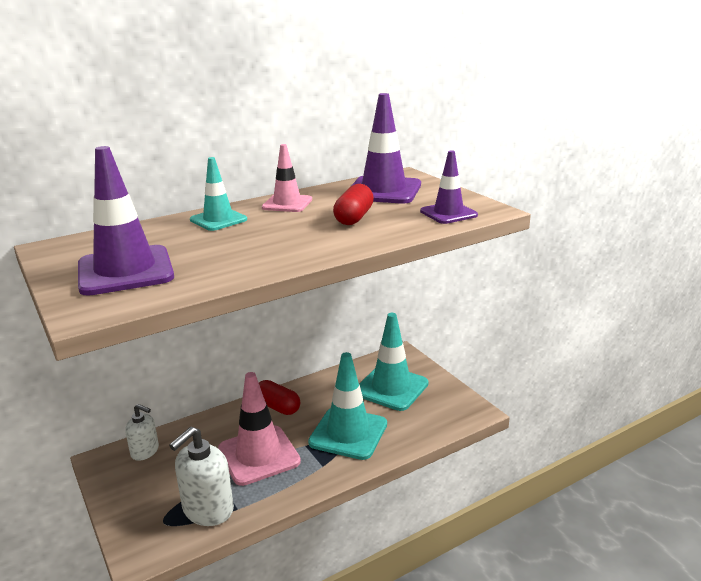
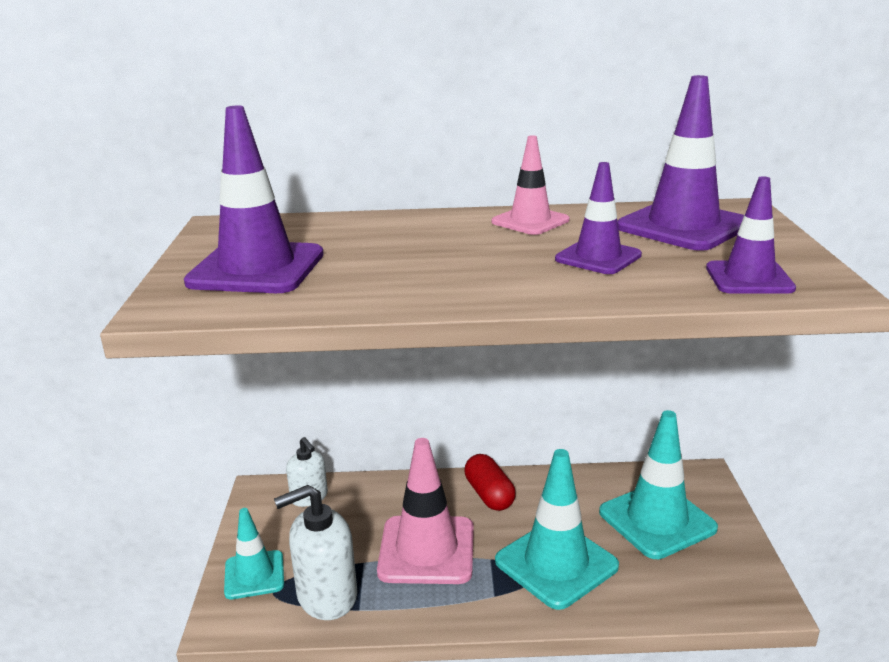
camera: 30 degrees right, 0 degrees up
turquoise traffic cone [190,157,247,231] -> turquoise traffic cone moved to [224,508,284,599]
red capsule [333,184,374,225] -> purple traffic cone [555,162,642,274]

